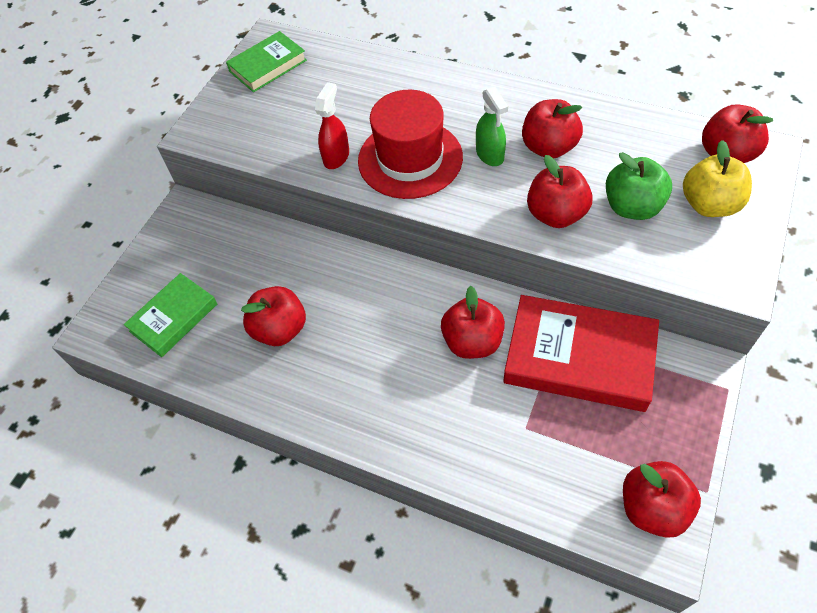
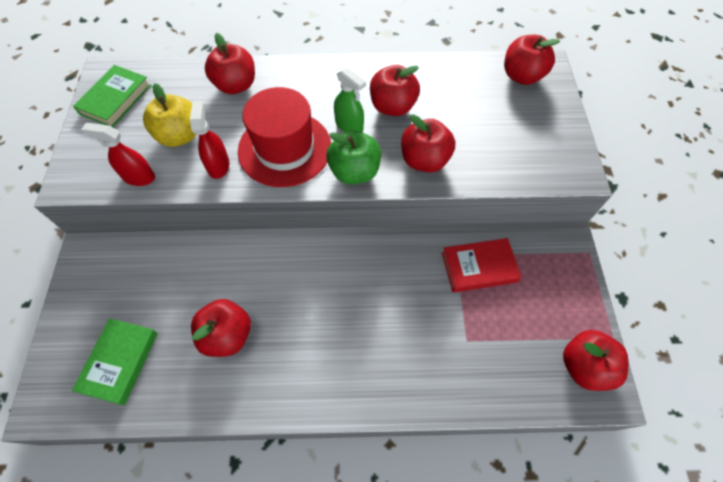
camera: 30 degrees left, 5 degrees up
red apple [441,286,505,359] -> red apple moved to [205,33,255,94]
red book [503,295,659,412] -> red book [442,238,522,293], size x0.60
green apple [606,152,672,220] -> green apple moved to [326,130,381,184]
yellow apple [683,140,752,217] -> yellow apple moved to [143,83,196,147]
none -> red spray bottle [81,123,155,186]

